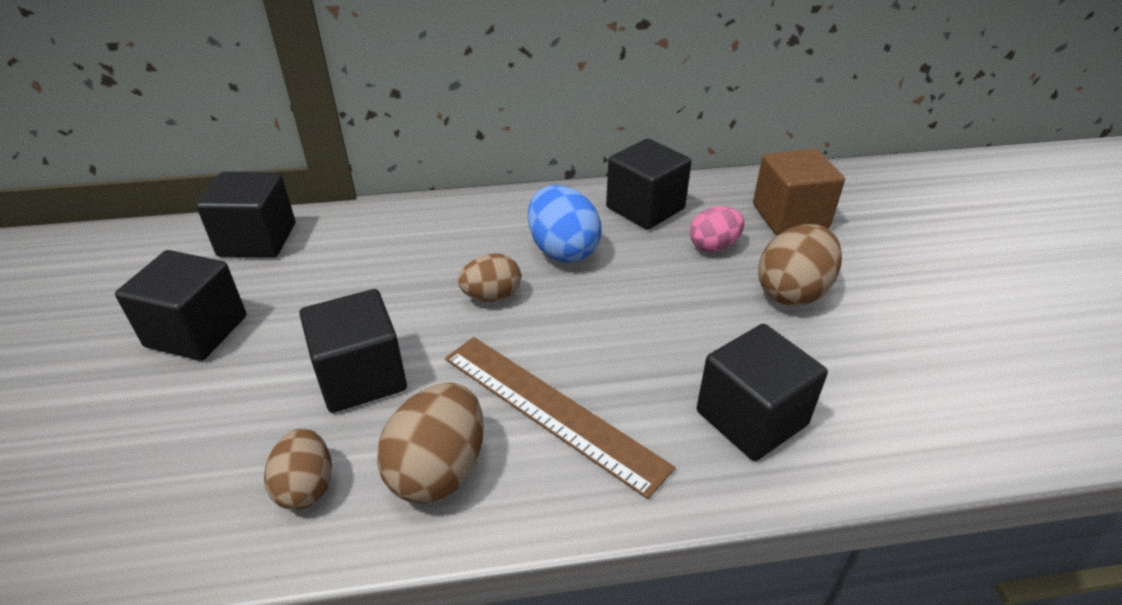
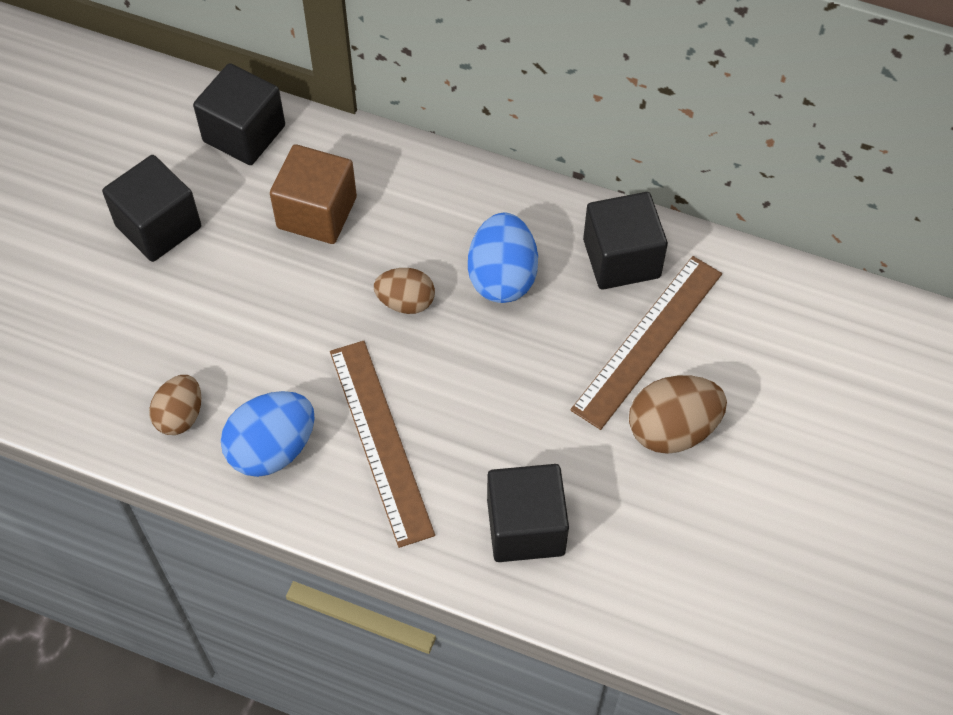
camera: 30 degrees right, 20 degrees up
black cube [299,289,407,413] -> none
brown egg [377,383,484,504] -> blue egg [221,391,315,477]
pink egg [690,206,745,252] -> brown ruler [570,256,722,430]
brown cube [753,149,845,235] -> brown cube moved to [270,144,357,244]

